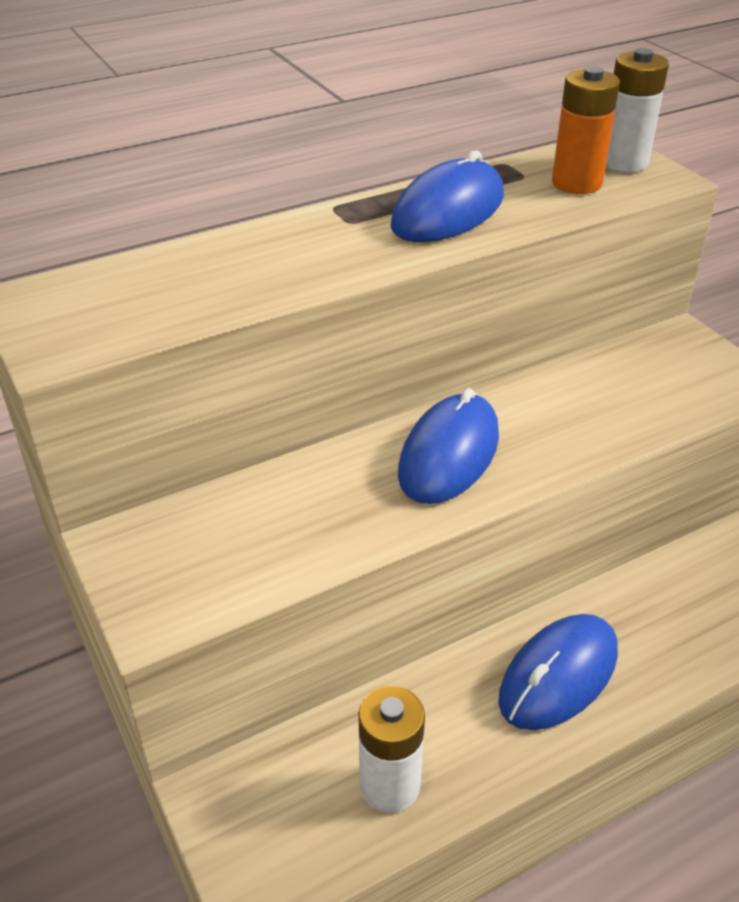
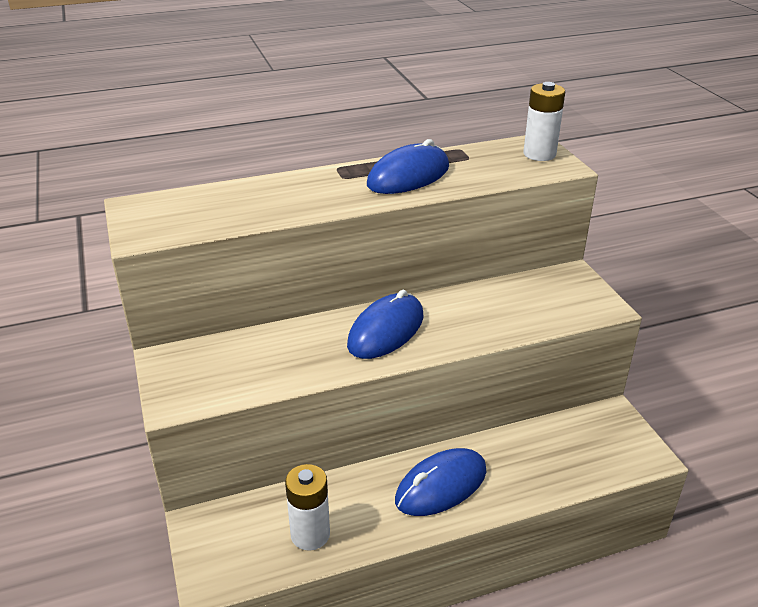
camera: 10 degrees right, 5 degrees down
orange battery [552,66,620,194] -> none

